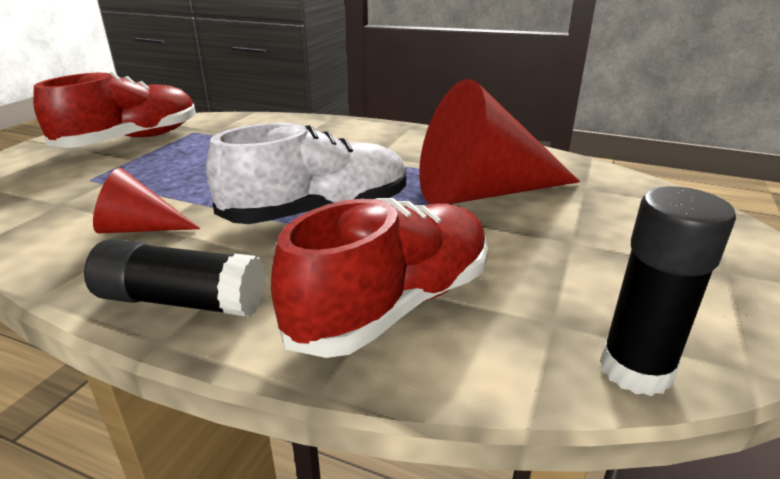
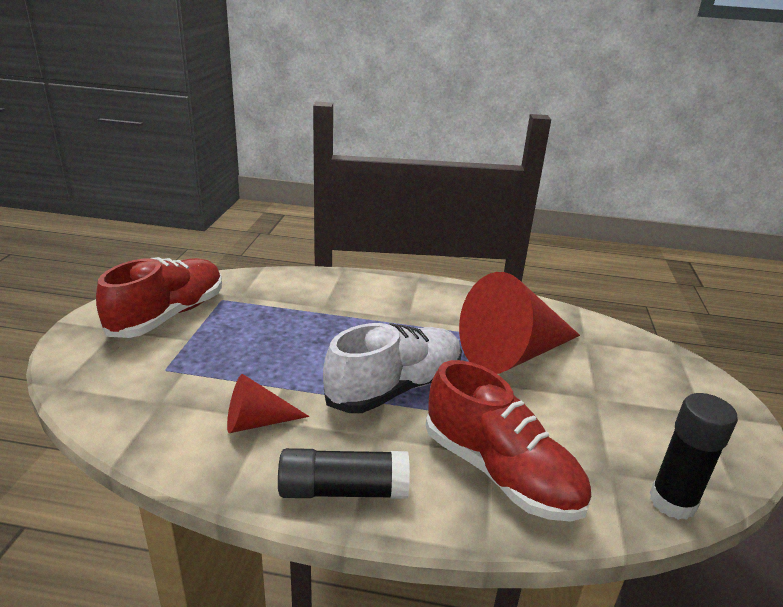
camera: 15 degrees left, 0 degrees up
red shoe [271,198,488,358] -> red shoe turned 105 degrees clockwise [425,360,591,522]

